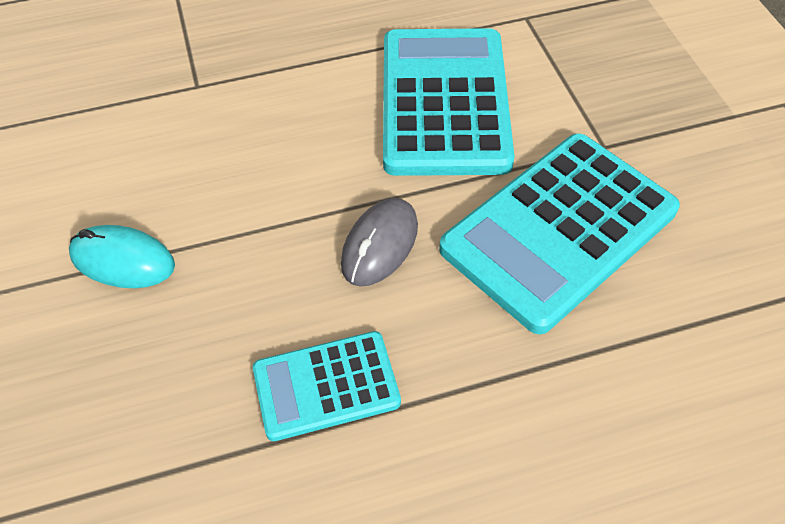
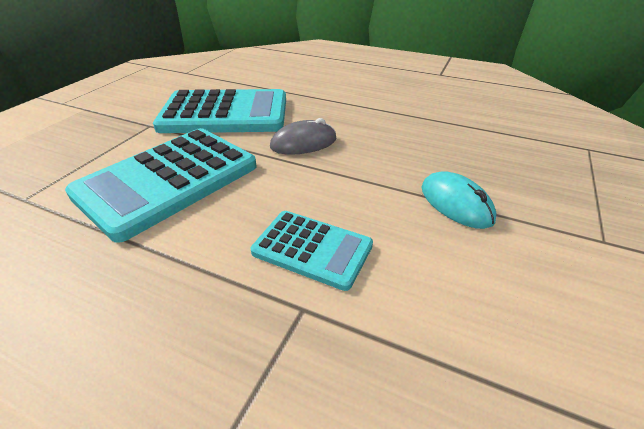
camera: 140 degrees left, 15 degrees down
turquoise calculator [253,331,401,441] -> turquoise calculator moved to [251,211,373,291]

